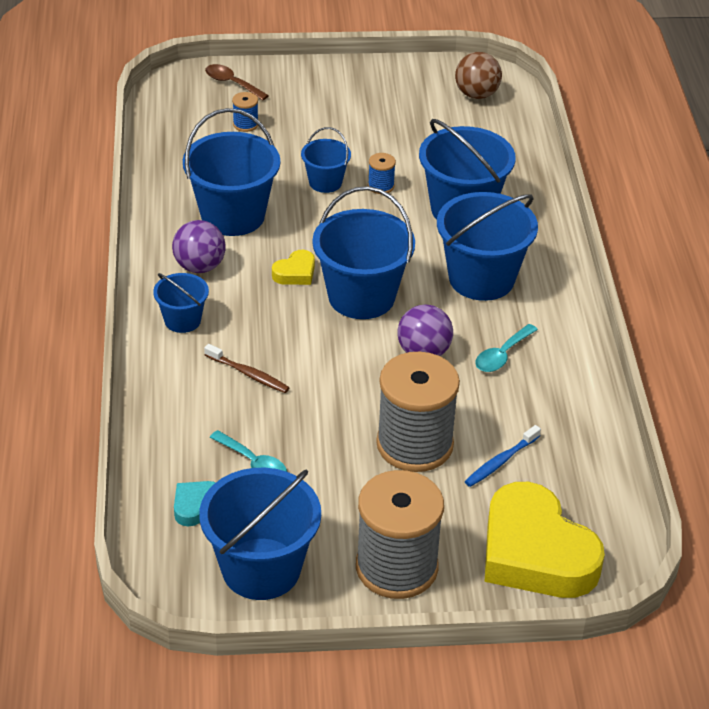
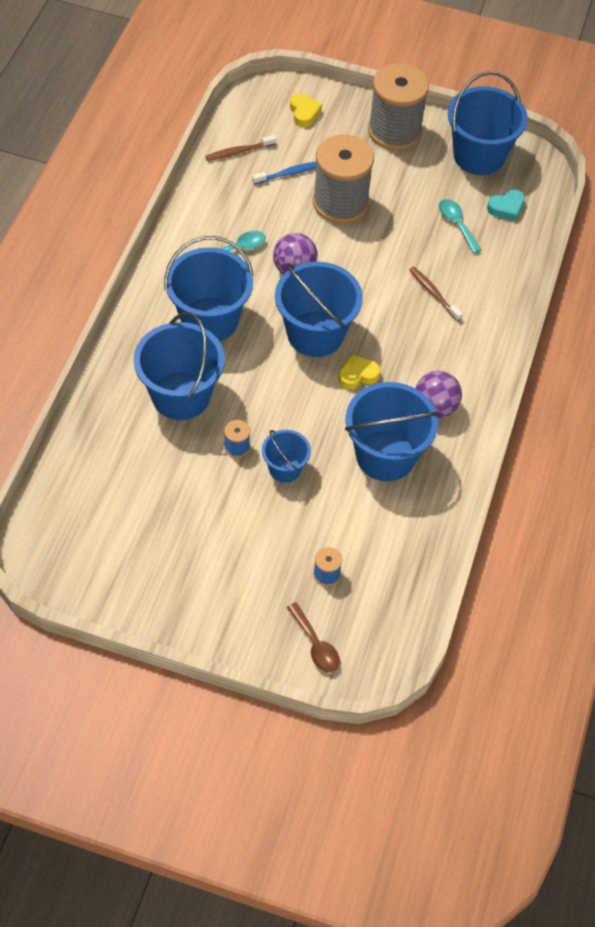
camera: 160 degrees left, 15 degrees up
blue bucket [153,273,209,333] -> none
brown ball [455,52,502,99] -> none
yellow heart [484,482,605,598] -> yellow heart [290,94,322,127], size x0.42
none -> brown toothbrush [205,135,276,161]

